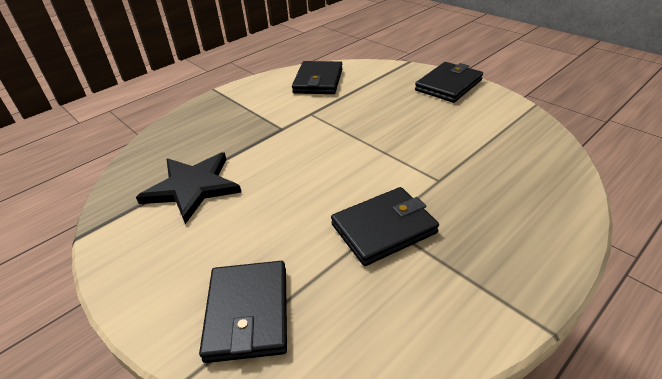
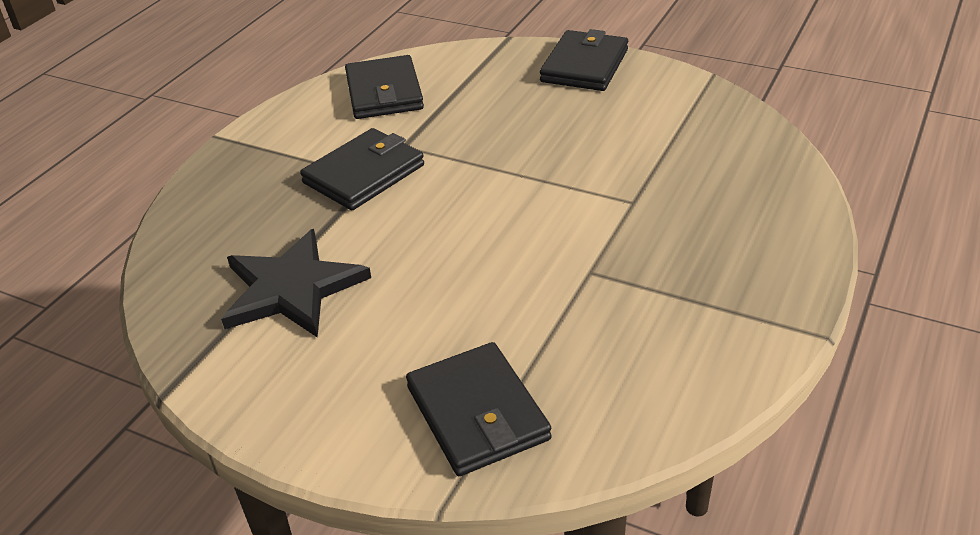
camera: 20 degrees left, 0 degrees up
black wallet [331,187,439,266] -> black wallet moved to [300,128,424,210]

